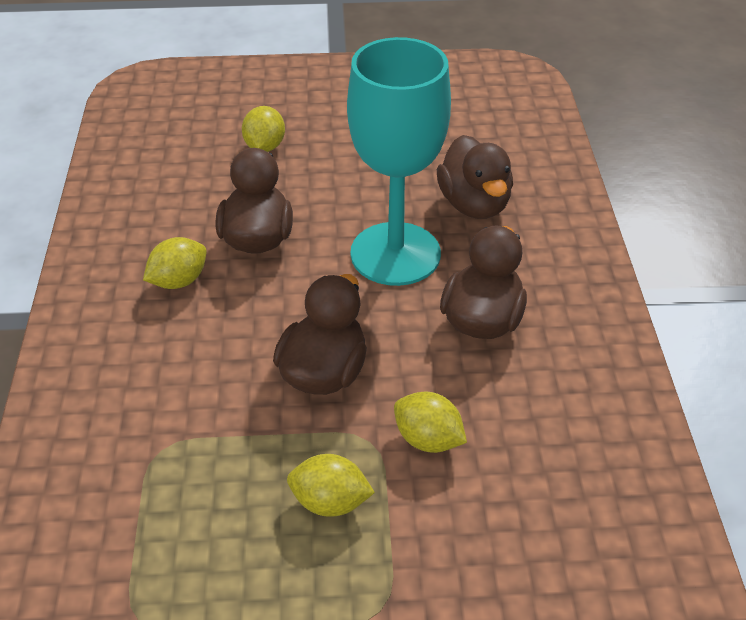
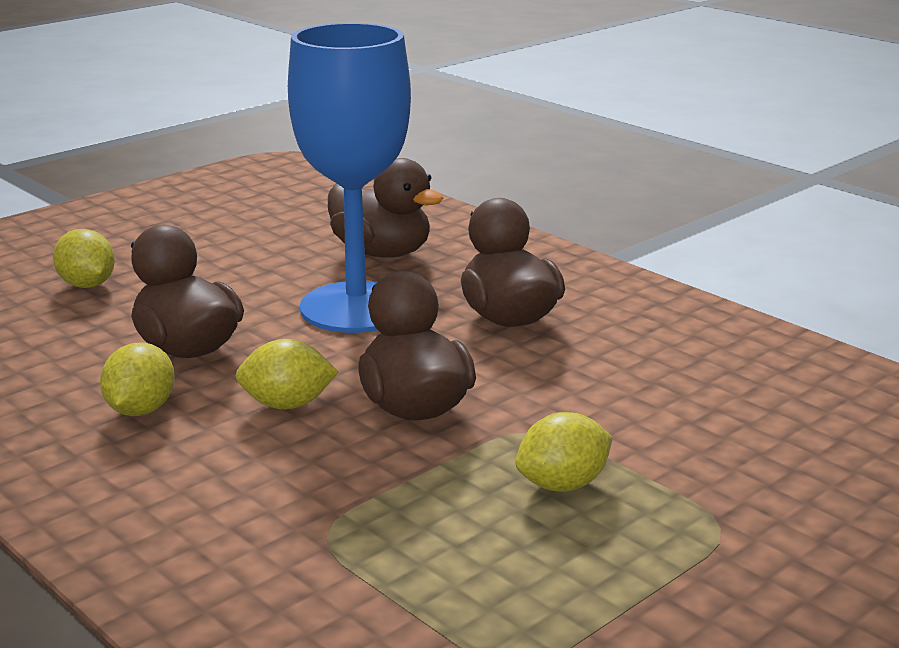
camera: 40 degrees left, 20 degrees down
turquoise goblet [347,37,451,286] -> blue goblet [288,23,411,333]
yellow lemon [394,392,467,453] -> yellow lemon moved to [236,339,338,409]

